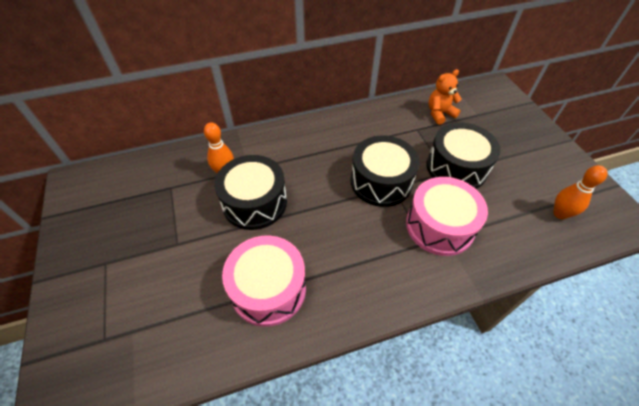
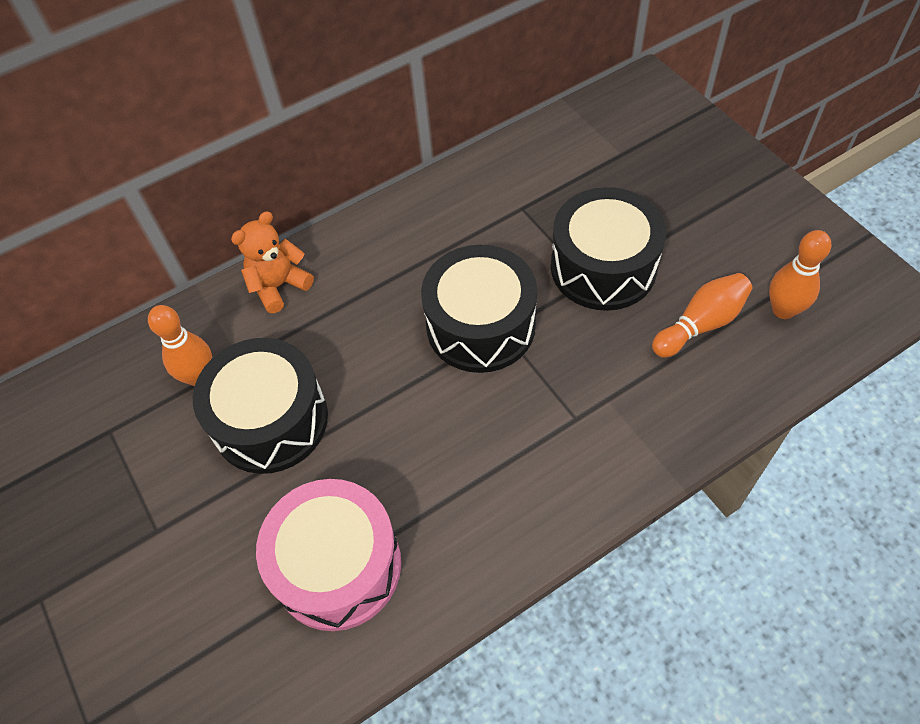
camera: 10 degrees left, 5 degrees up
pink drum [406,177,488,256] -> none
orange teddy bear [429,69,462,125] -> orange teddy bear moved to [231,211,314,313]
none -> orange bowling pin [652,273,752,358]

